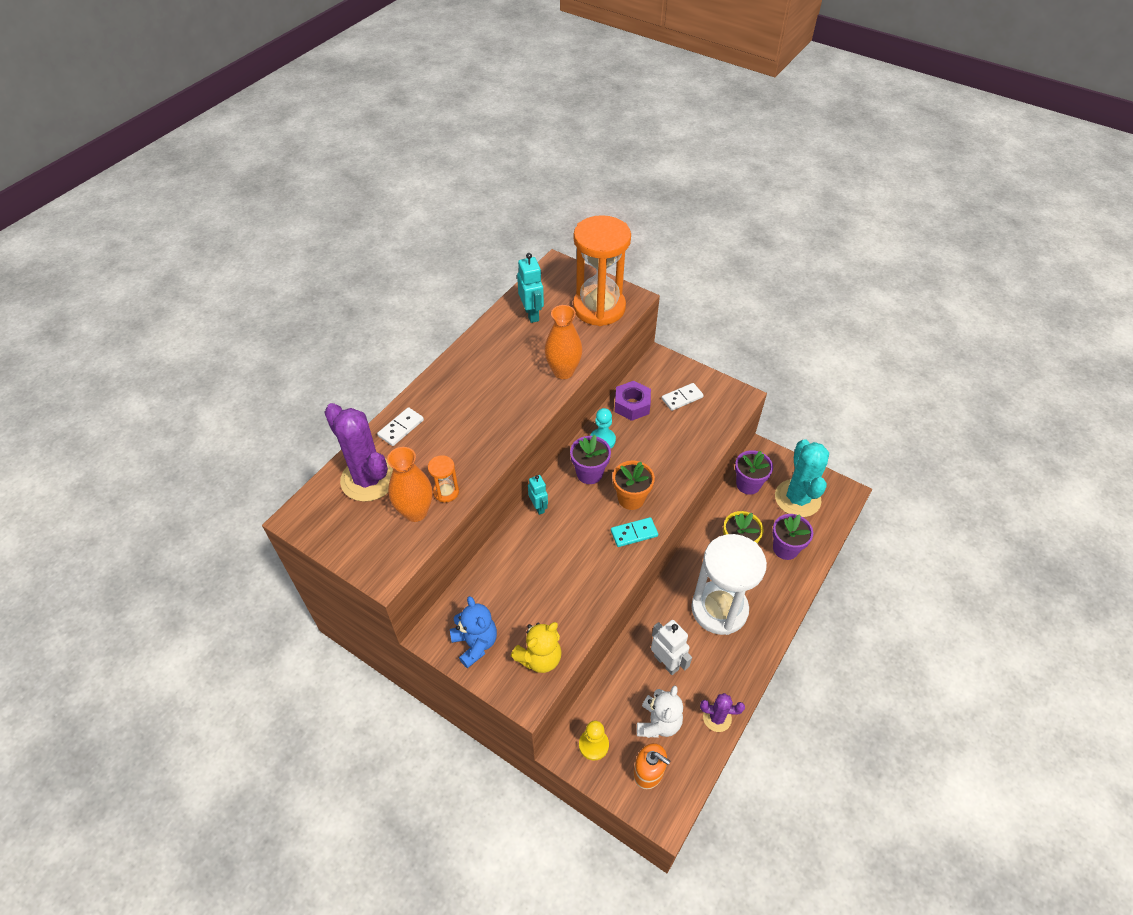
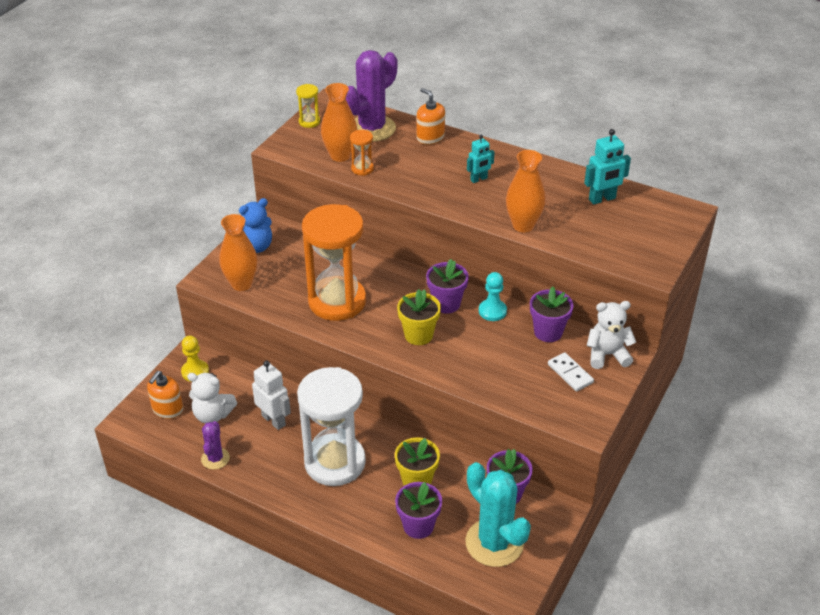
camera: 85 degrees right, 10 degrees down
white domino [377,407,424,446] -> orange soap dispenser [416,88,445,145]
yellow teddy bear [511,622,562,673] -> orange vase [219,214,258,291]
turquoise robot [528,475,548,515] -> turquoise robot moved to [467,135,495,183]
orange hourglass [573,215,631,326] -> orange hourglass moved to [302,204,366,321]
turquoise domino [611,517,658,547] -> none
orange flower pot [613,461,655,510] -> yellow flower pot [397,289,441,345]
purple nut [615,381,651,421] -> purple flower pot [530,287,573,342]
white robot [651,620,692,675] -> white robot turned 90 degrees counterclockwise [252,361,291,430]
turquoise cactus [775,439,829,517] -> turquoise cactus turned 60 degrees clockwise [465,462,531,567]
none -> yellow hourglass [296,84,320,128]
none -> white teddy bear [587,301,636,369]

